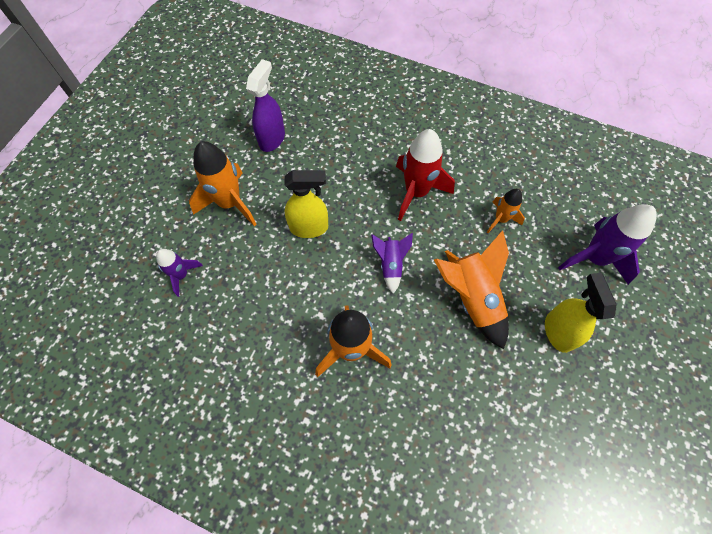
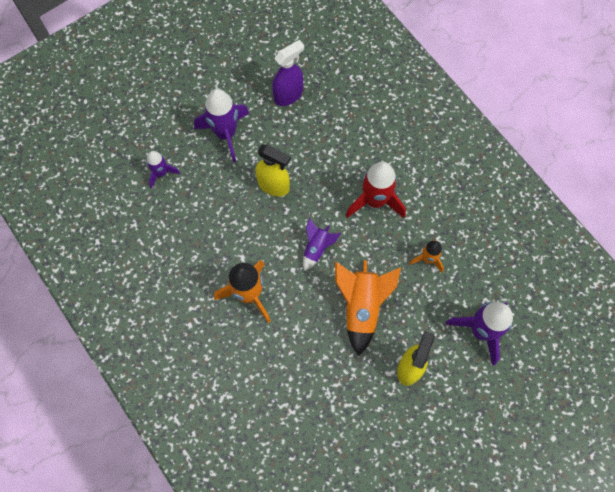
camera: 30 degrees right, 5 degrees up
orange rocket [189,141,256,226] -> purple rocket [194,89,249,162]

